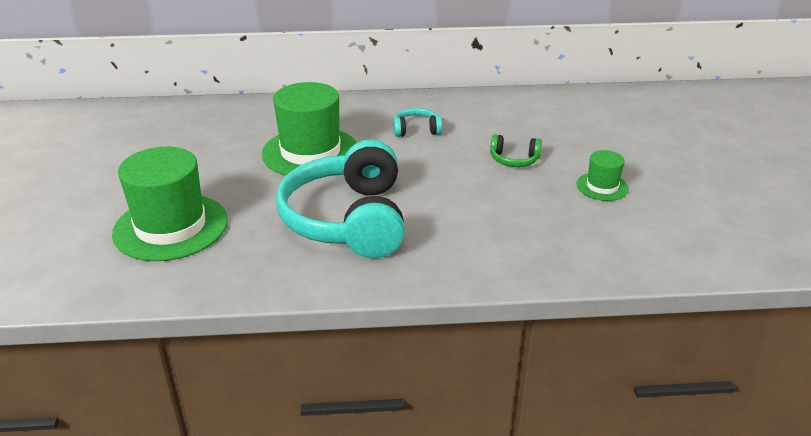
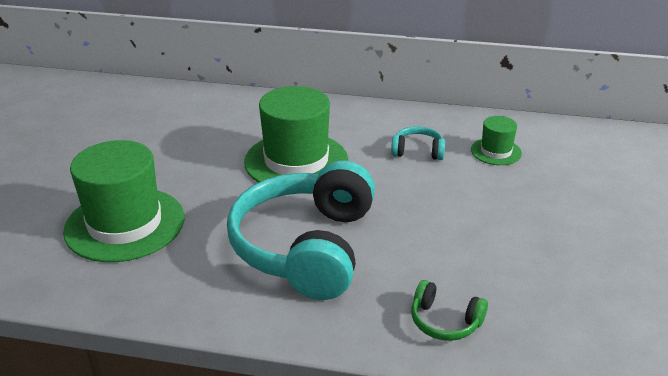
camera: 15 degrees right, 0 degrees up
green headphones [490,134,542,167] -> green headphones moved to [411,280,488,341]
green hat [577,150,629,201] -> green hat moved to [471,116,522,165]

